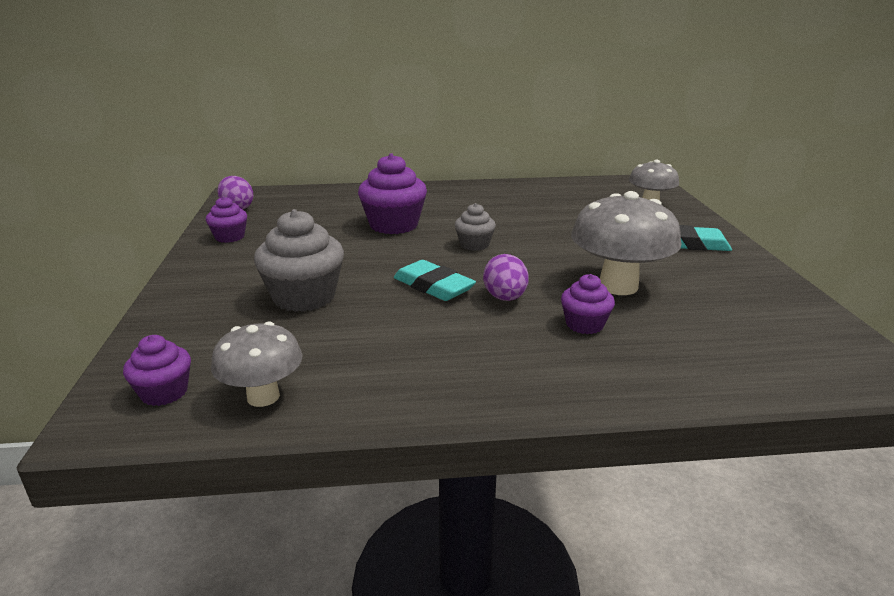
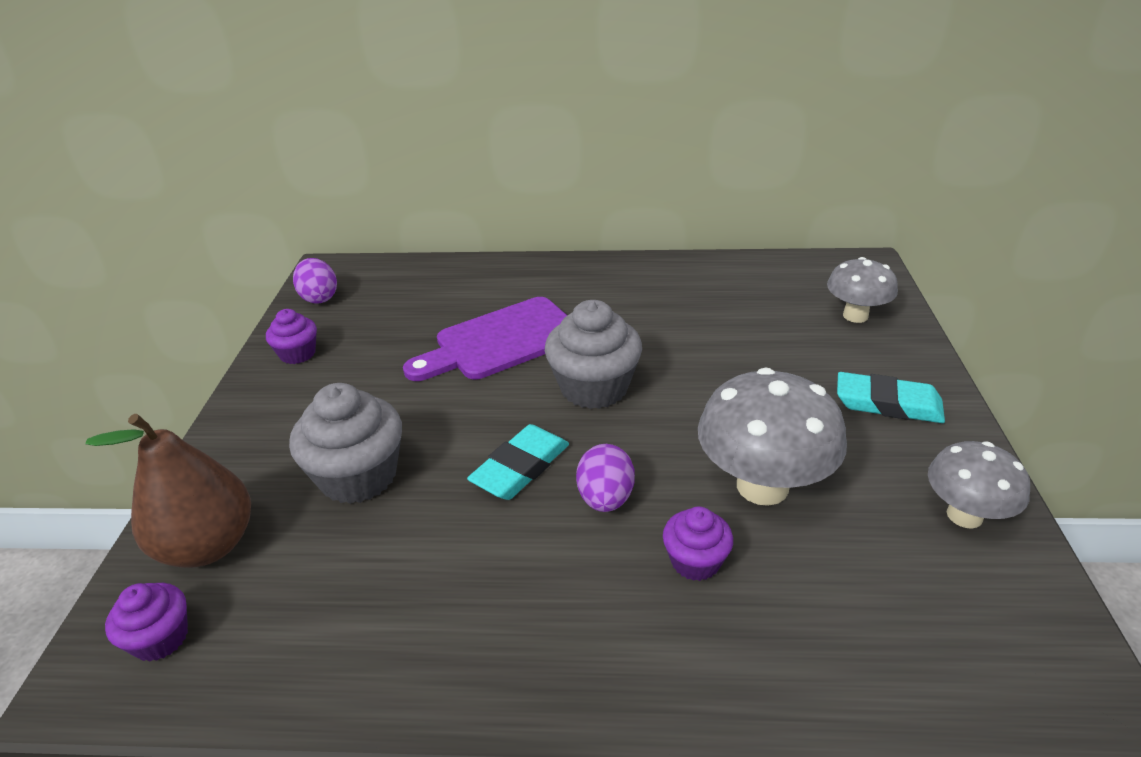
camera: 10 degrees right, 10 degrees up
grey mushroom [211,322,303,407] -> grey mushroom moved to [928,441,1030,529]
purple cupcake [358,153,427,234] -> purple cutting board [403,297,567,381]
turquoise eraser [394,260,476,301] -> turquoise eraser turned 75 degrees clockwise [467,424,569,500]
grey cupcake [455,203,496,251] -> grey cupcake [545,300,642,409], size x1.78
none -> brown pear [86,414,251,568]

